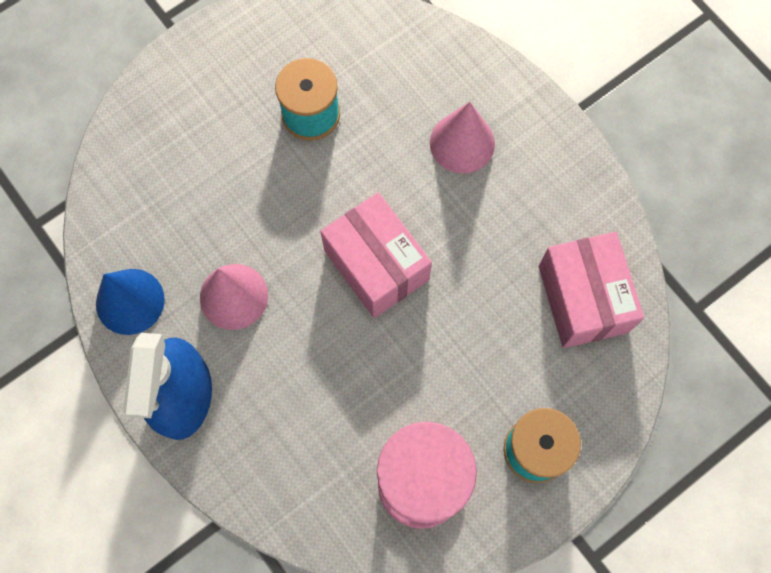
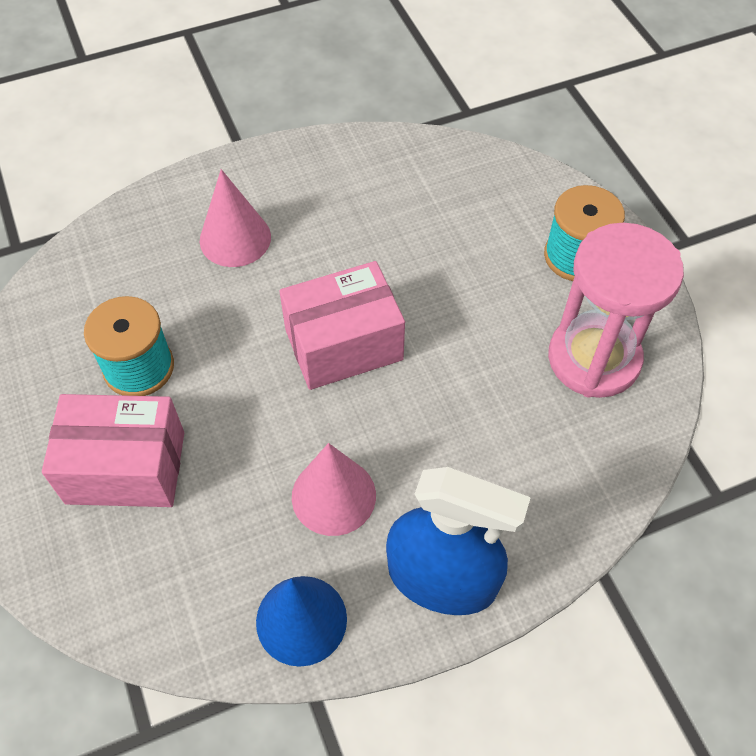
camera: 75 degrees left, 15 degrees down
pink box [539,232,644,348] -> pink box moved to [42,394,184,507]

